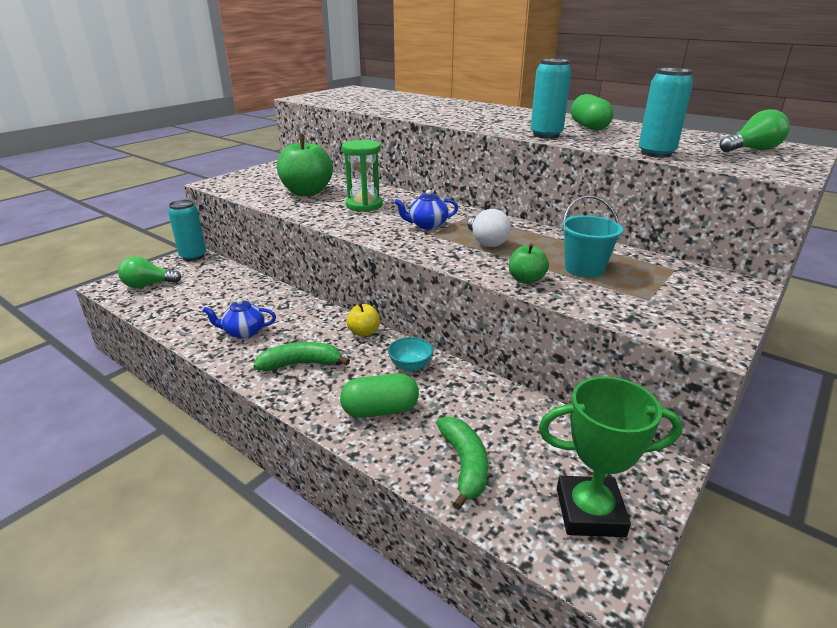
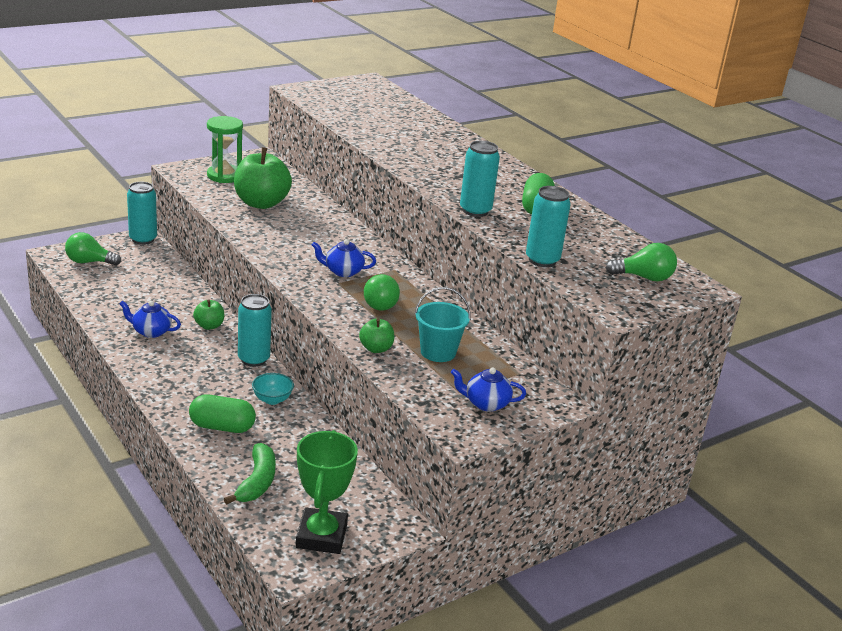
camera: 15 degrees right, 0 degrees up
green banana [254,342,350,371] -> none
green hourglass [342,140,383,212] -> green hourglass moved to [207,116,243,183]
yellow apple [346,303,380,337] -> turquoise can [238,294,272,367]
white light bulb [467,209,511,247] -> green light bulb [364,274,400,311]
green trophy [539,376,683,537] -> green trophy turned 75 degrees clockwise [296,430,358,554]
none -> green apple [193,299,224,330]
none -> blue teapot [451,368,526,412]

